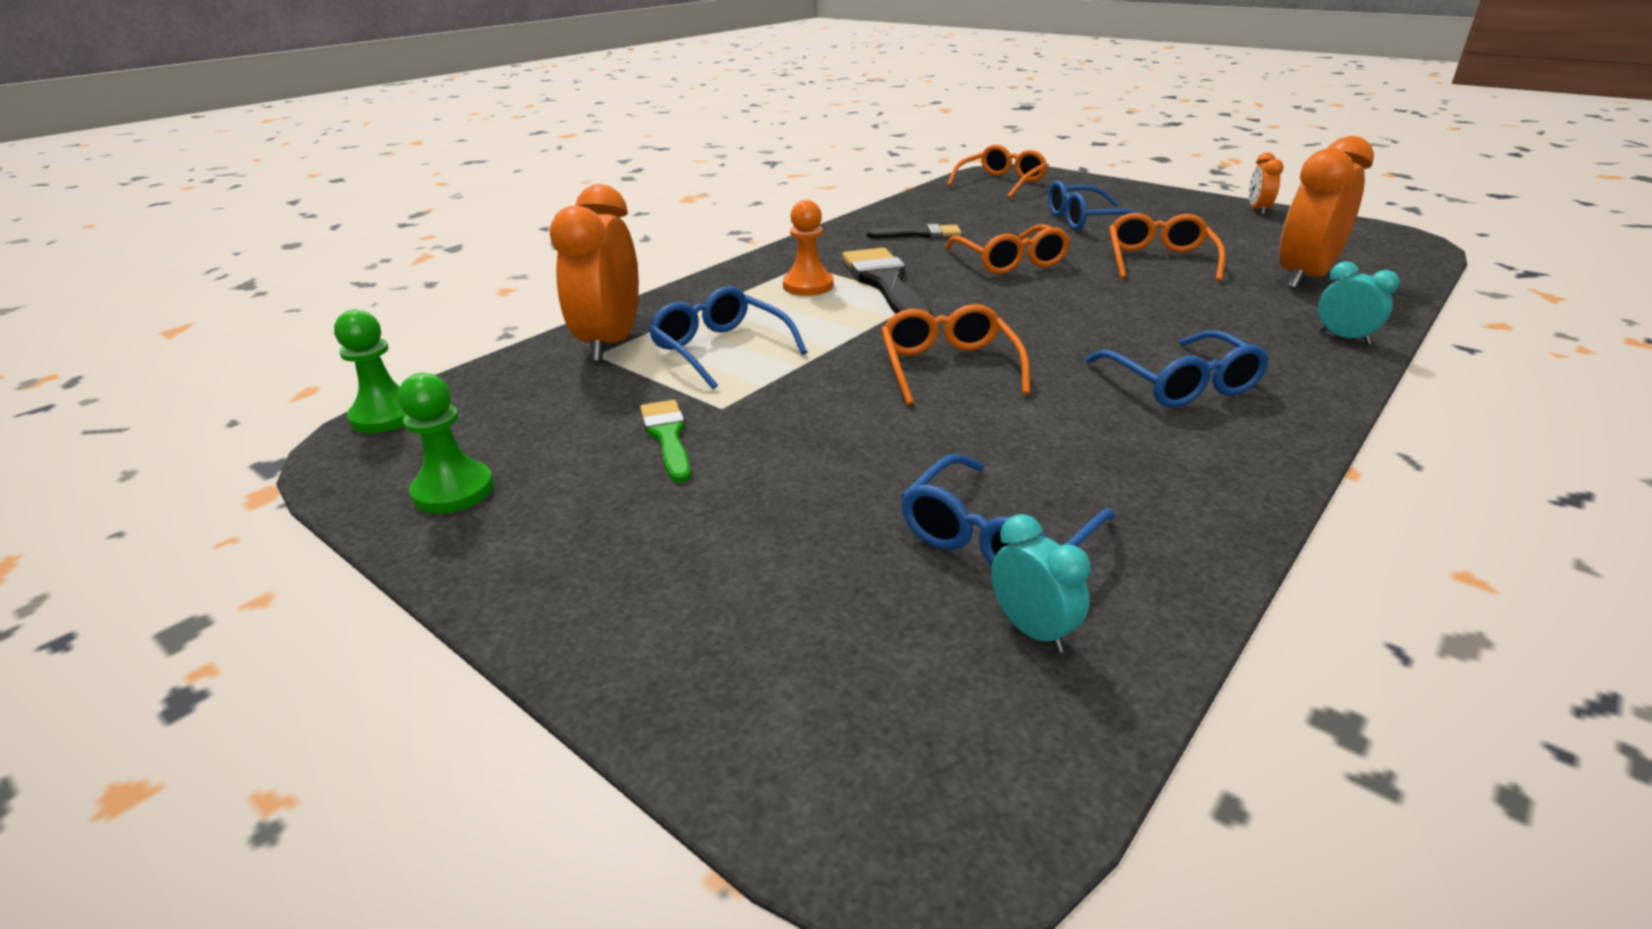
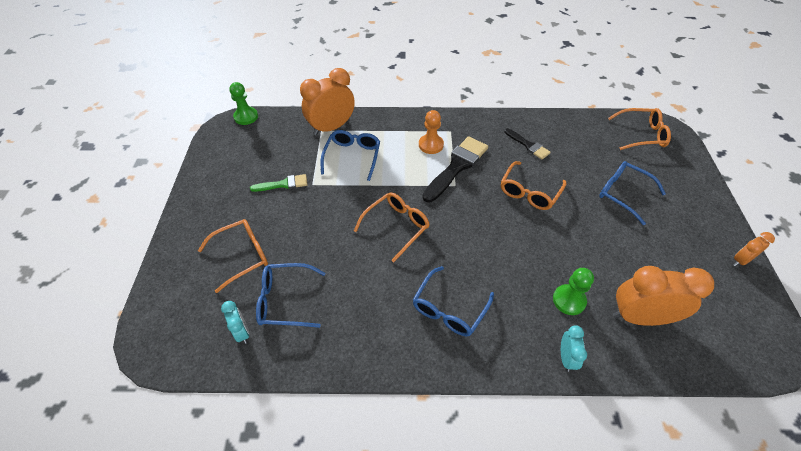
camera: 50 degrees right, 20 degrees up
green pawn [398,373,494,514] -> green pawn moved to [553,268,594,315]
green brush [640,400,691,483] -> green brush turned 45 degrees clockwise [250,174,307,192]
turquoise clock [991,514,1091,653] -> turquoise clock turned 45 degrees counterclockwise [221,301,249,344]
orange glasses [1109,213,1226,282] -> orange glasses moved to [198,219,268,293]

